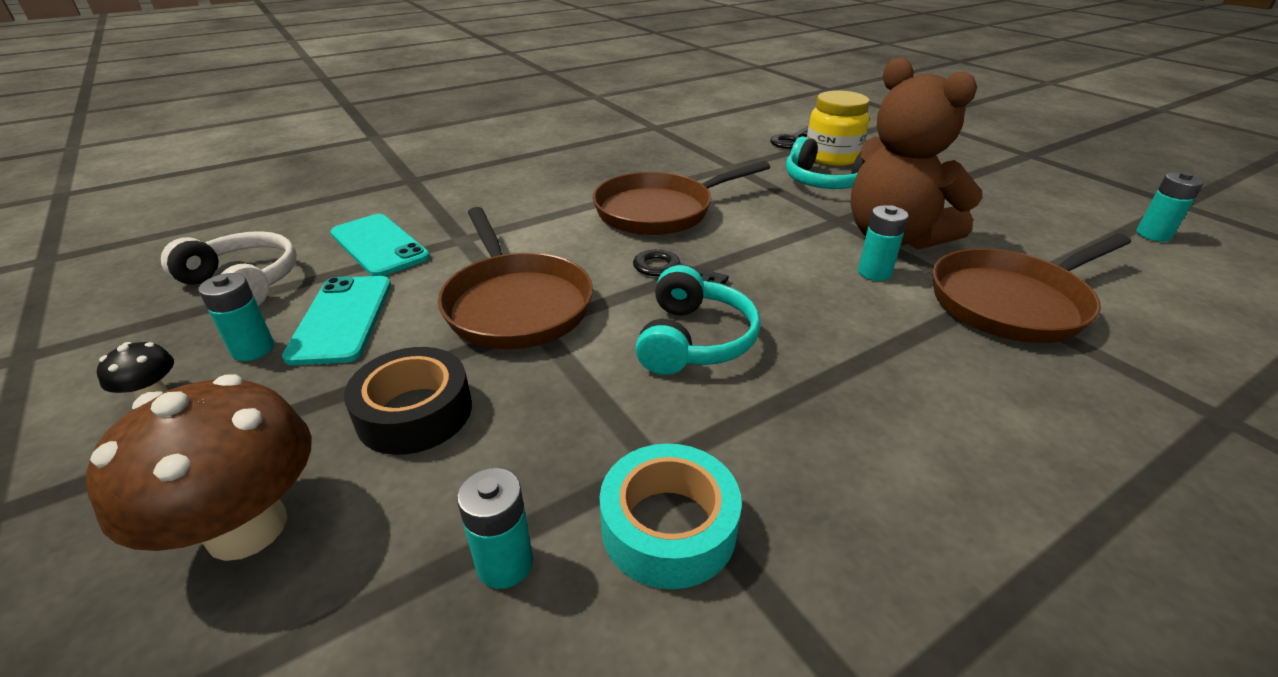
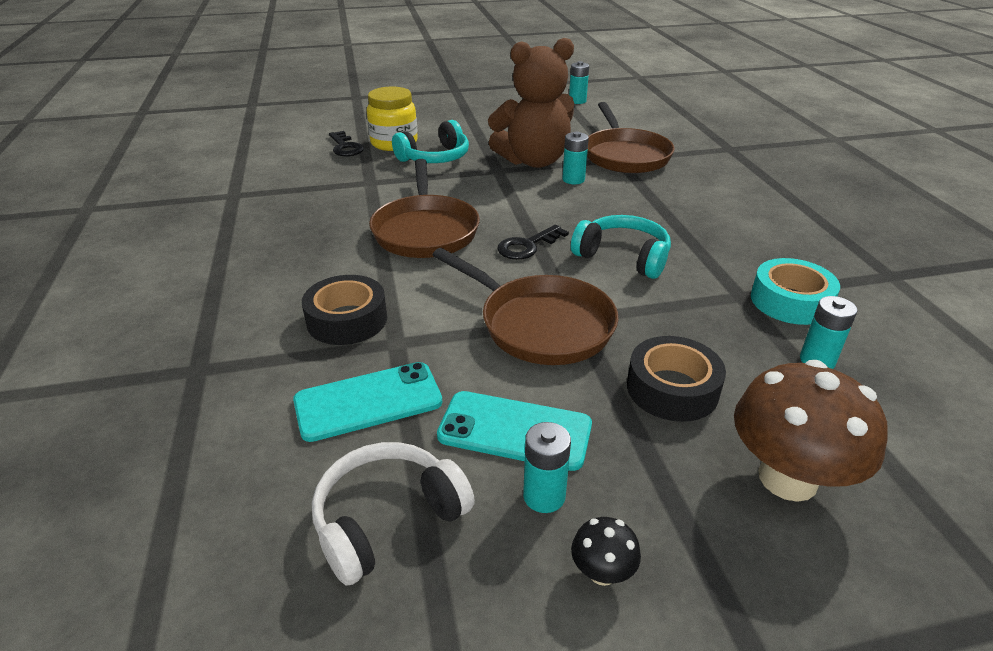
camera: 70 degrees left, 0 degrees up
brown pan [438,207,593,349] -> brown pan turned 45 degrees clockwise [432,248,619,365]
none -> black tape [302,275,387,345]

